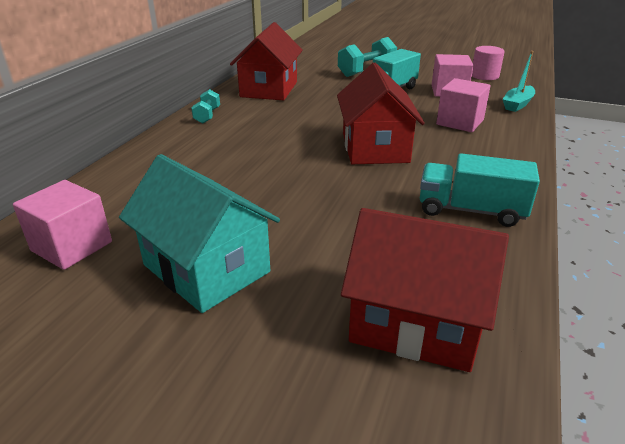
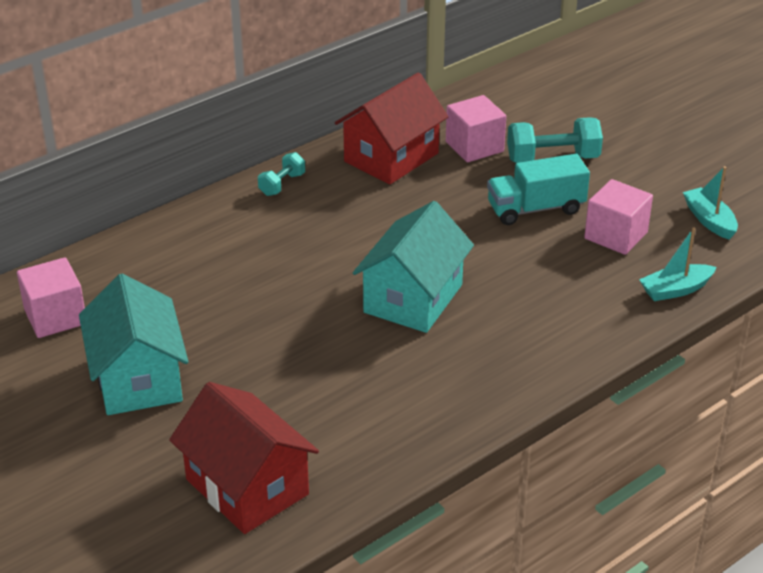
camera: 30 degrees right, 5 degrees up
red house [337,63,425,164] -> turquoise house [353,201,474,333]
turquoise truck [420,153,540,227] -> none
pink cube [436,78,490,132] -> pink cube moved to [446,95,506,162]
pink cylinder [472,46,505,80] -> turquoise boat [683,166,738,240]

